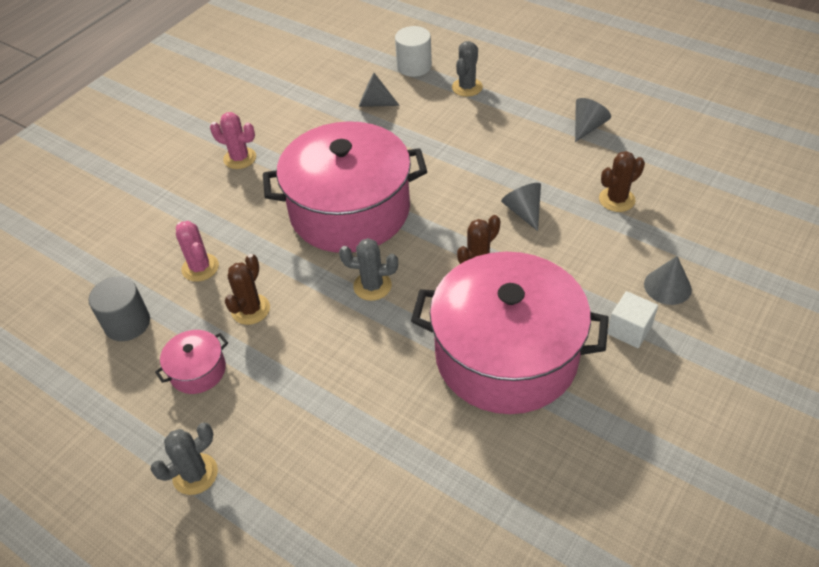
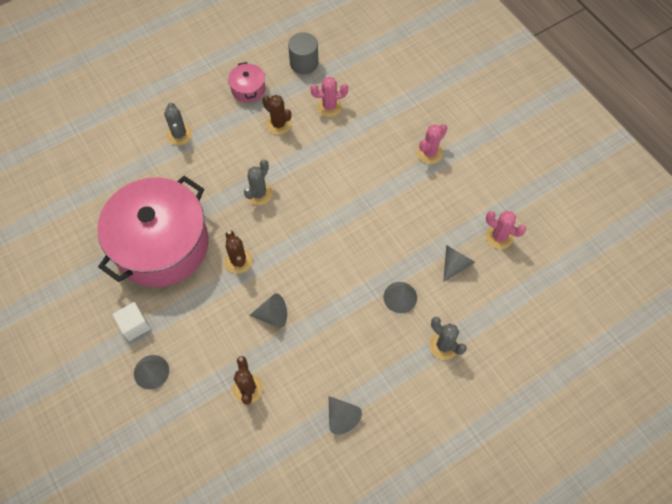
camera: 110 degrees right, 15 degrees up
grey cactus [150,423,218,495] -> grey cactus moved to [164,102,192,145]
pink pot [263,121,427,253] -> none
white cylinder [395,26,432,77] -> none
none -> grey cone [383,282,417,313]
none -> pink cactus [486,211,526,249]

